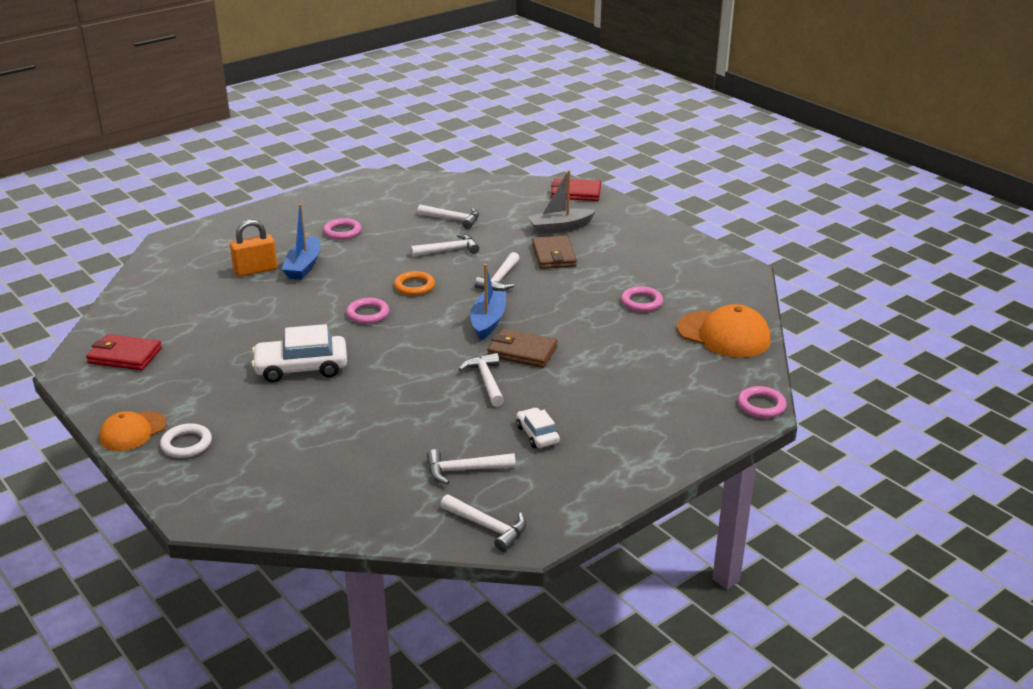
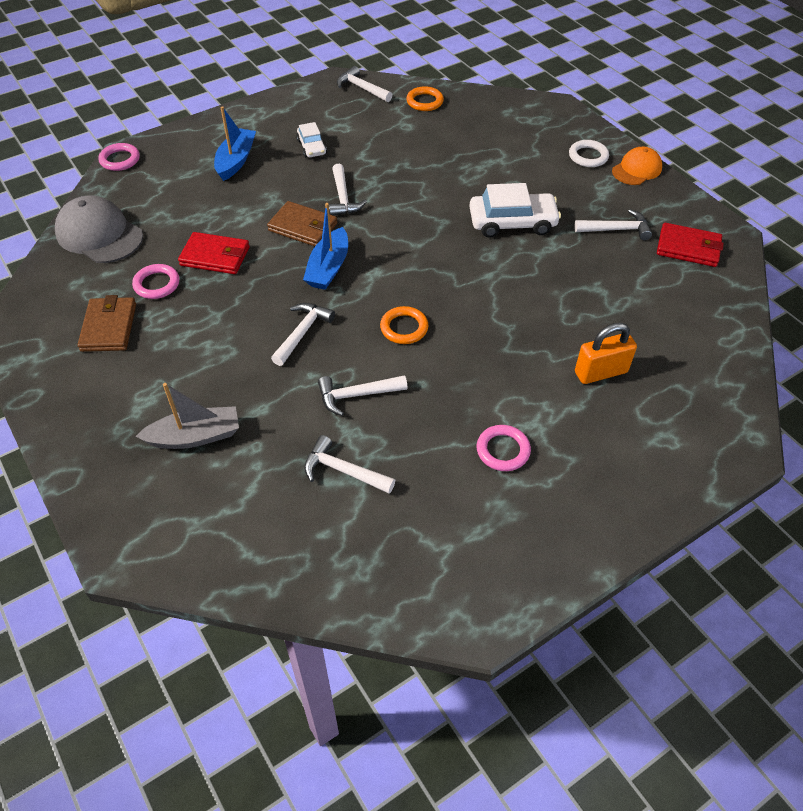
camera: 175 degrees left, 20 degrees up
blue boat [282,204,320,280] -> blue boat moved to [214,106,256,181]
pink ring [346,298,389,324] -> none
white hammer [427,449,516,484] -> white hammer moved to [574,209,652,240]
brown wallet [532,236,577,269] -> brown wallet moved to [78,295,136,352]
red wallet [551,178,601,201] -> red wallet moved to [178,232,250,274]
orange cap [677,304,770,358] -> grey cap [55,196,143,263]
none -> orange ring [406,86,444,111]

